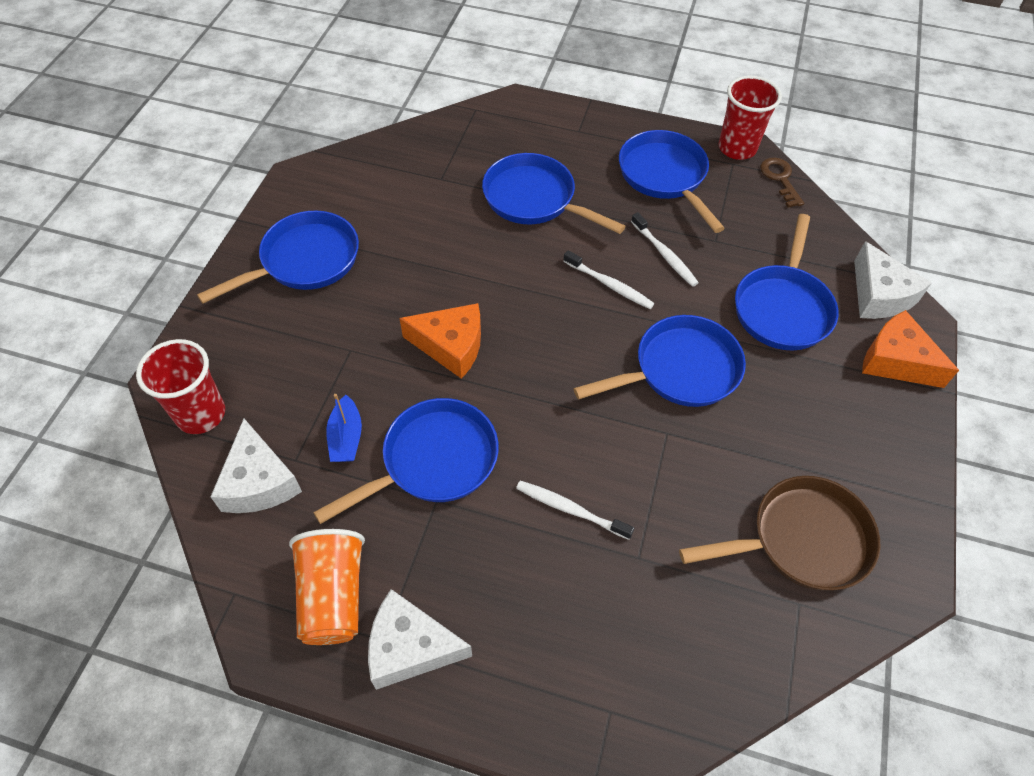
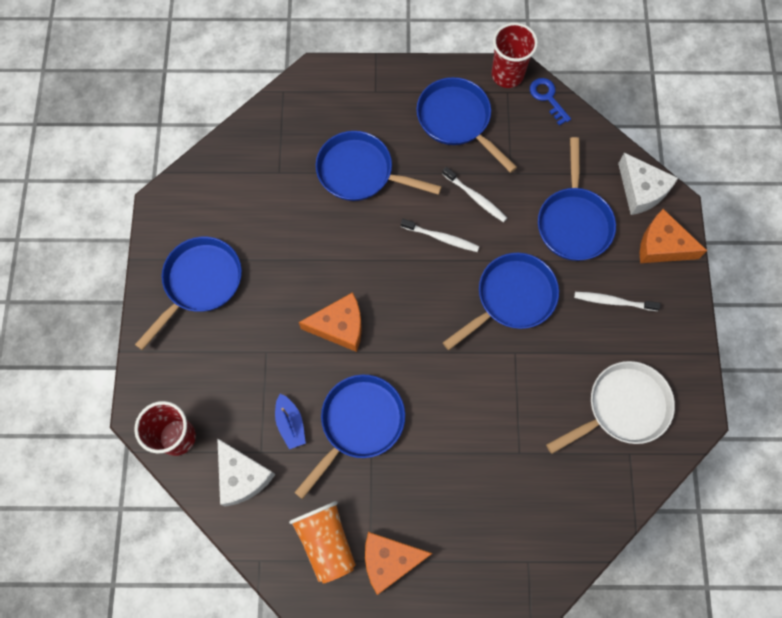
camera: 15 degrees left, 15 degrees up
white cheese [368,589,472,690] -> orange cheese [365,532,433,595]
white toothbrush [516,481,634,540] -> white toothbrush moved to [574,292,661,311]
brown pan [679,476,880,591] -> white pan [546,361,675,454]
brown key [760,157,804,207] -> blue key [530,78,571,126]

